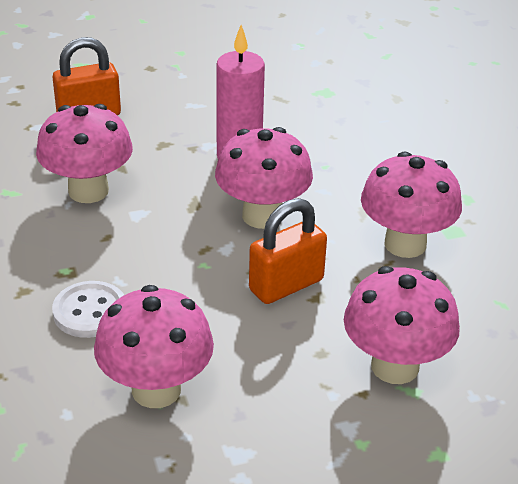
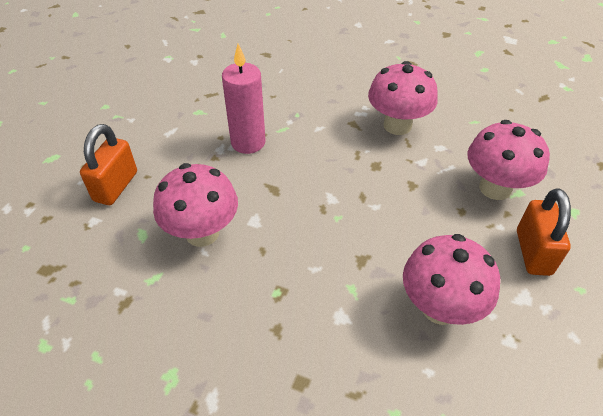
camera: 50 degrees left, 10 degrees up
white button [52,281,124,338] -> none
pink mushroom [215,127,313,229] -> none
orange padlock [249,198,327,304] -> orange padlock moved to [517,188,571,276]

